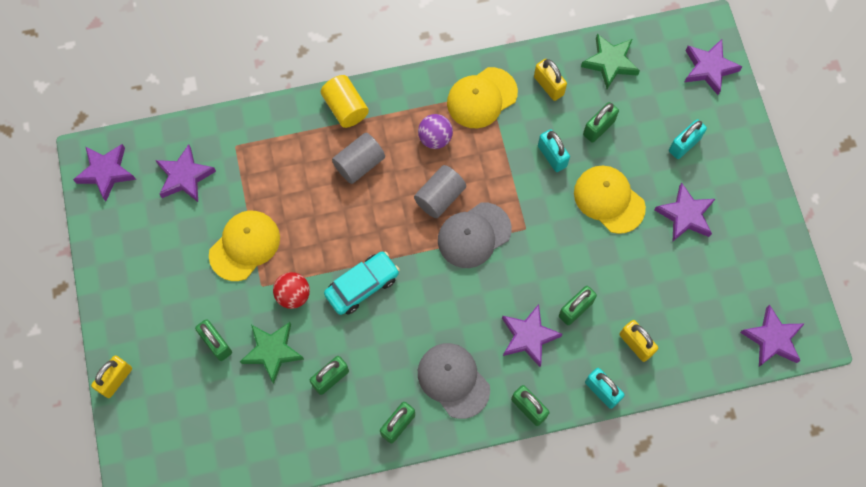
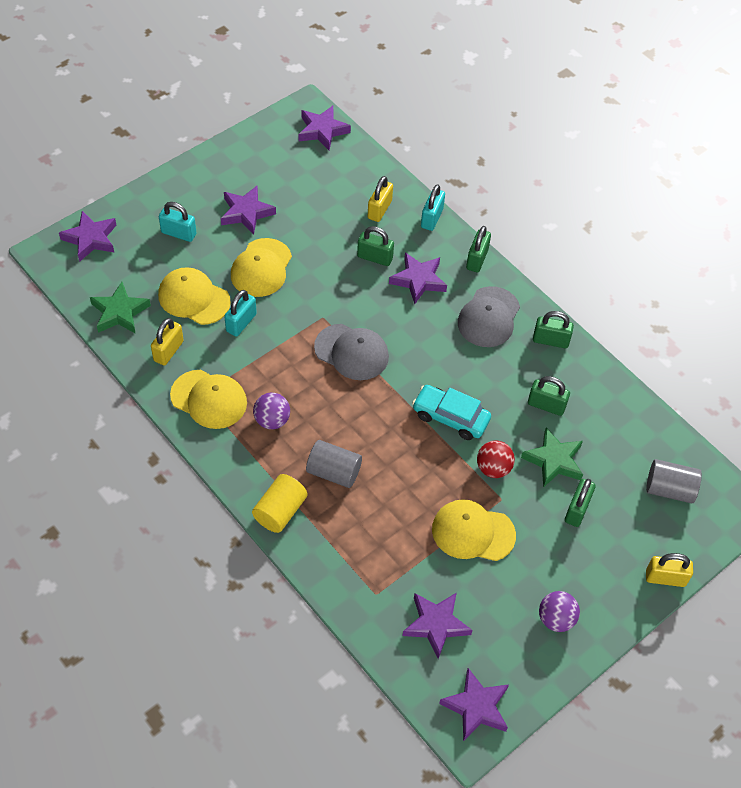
camera: 120 degrees left, 15 degrees down
grey cylinder [414,165,466,218] -> grey cylinder moved to [646,459,702,503]
green padlock [583,102,619,143] -> yellow cap [158,267,231,325]
none -> purple ball [539,591,580,632]

